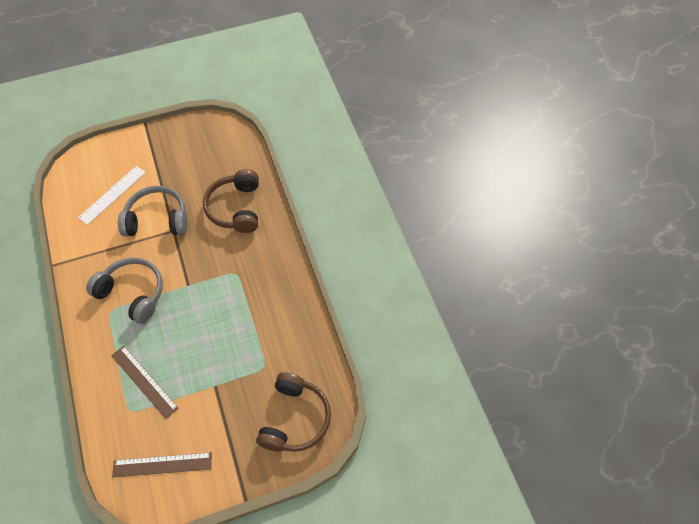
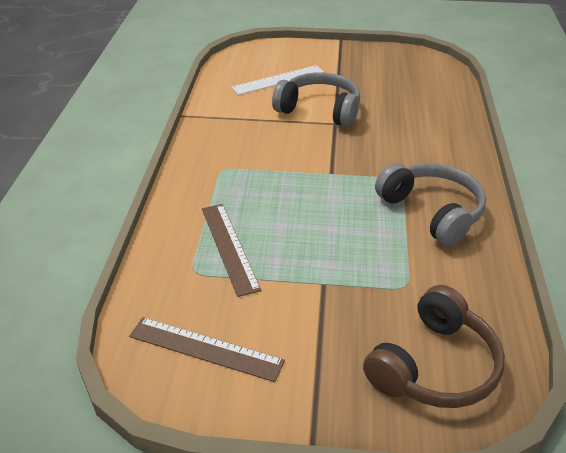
camera: 25 degrees right, 20 degrees down
grey headphones [86,257,163,324] -> grey headphones moved to [375,163,486,246]
brown headphones [203,169,259,233] -> none

